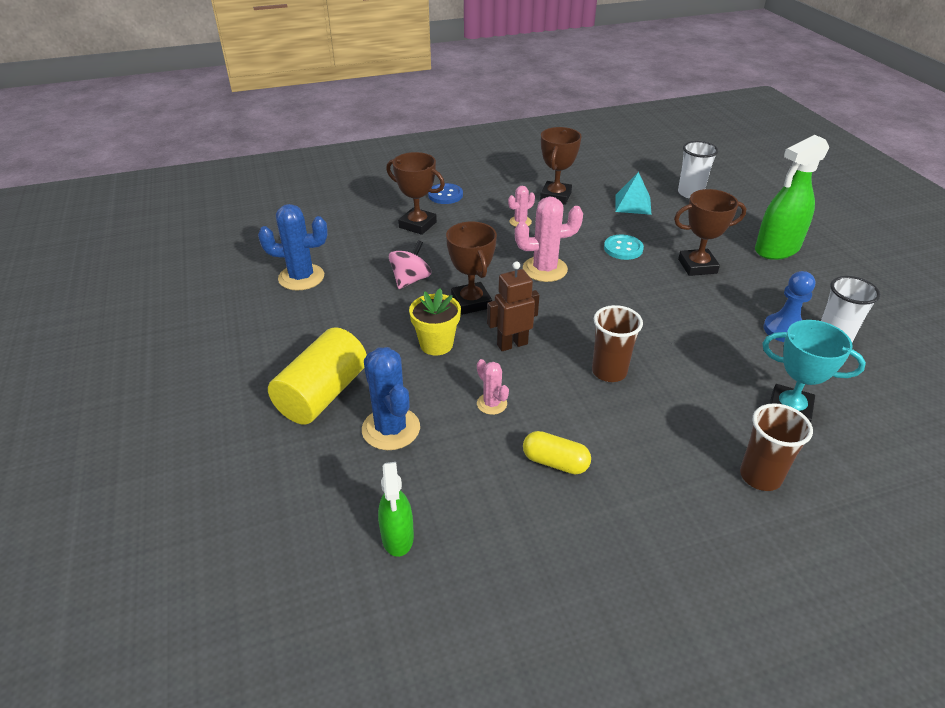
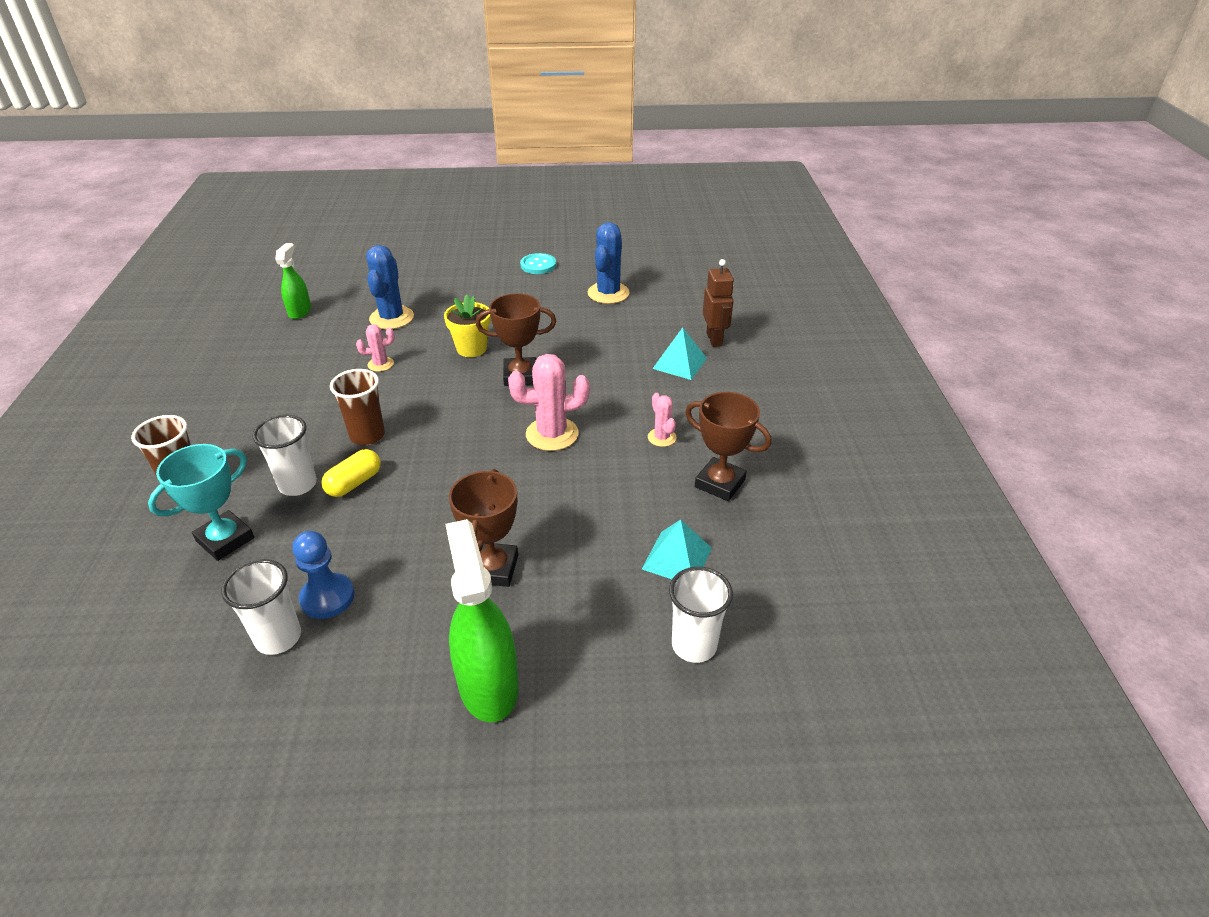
camera: 105 degrees right, 0 degrees up
yellow cylinder [268,327,367,425] -> none
blue cactus [362,347,420,450] -> blue cactus turned 75 degrees counterclockwise [366,245,414,329]
green spray bottle [378,462,414,557] -> green spray bottle turned 90 degrees clockwise [275,243,311,319]
brown trophy [386,152,445,235] -> turquoise pyramid [652,327,707,380]
pink spinning top [389,240,431,289] -> none
blue button [428,183,463,204] -> none
brown robot [487,261,539,351] -> brown robot moved to [703,259,734,347]
pink cactus [515,197,583,282] -> pink cactus turned 75 degrees clockwise [508,354,590,451]
yellow capsule [523,431,591,474] -> yellow capsule moved to [321,449,381,497]
turquoise button [604,234,644,260] -> turquoise button moved to [520,253,556,274]
none -> white cup [253,415,317,496]

